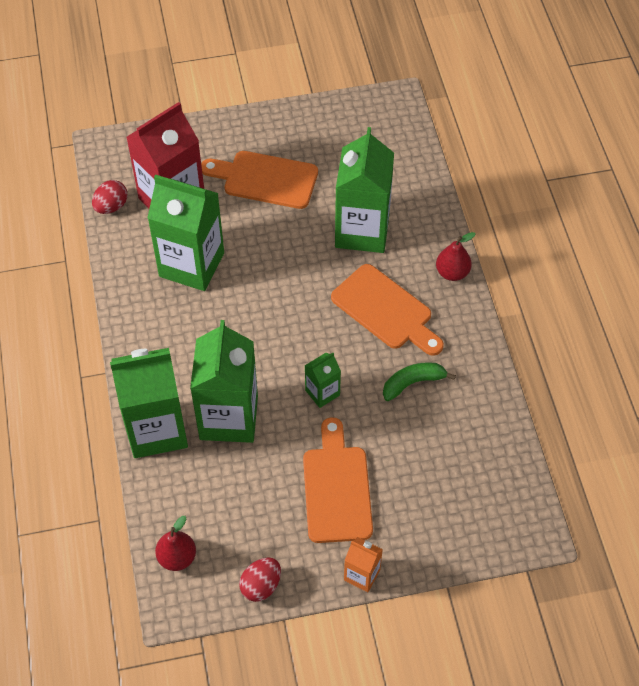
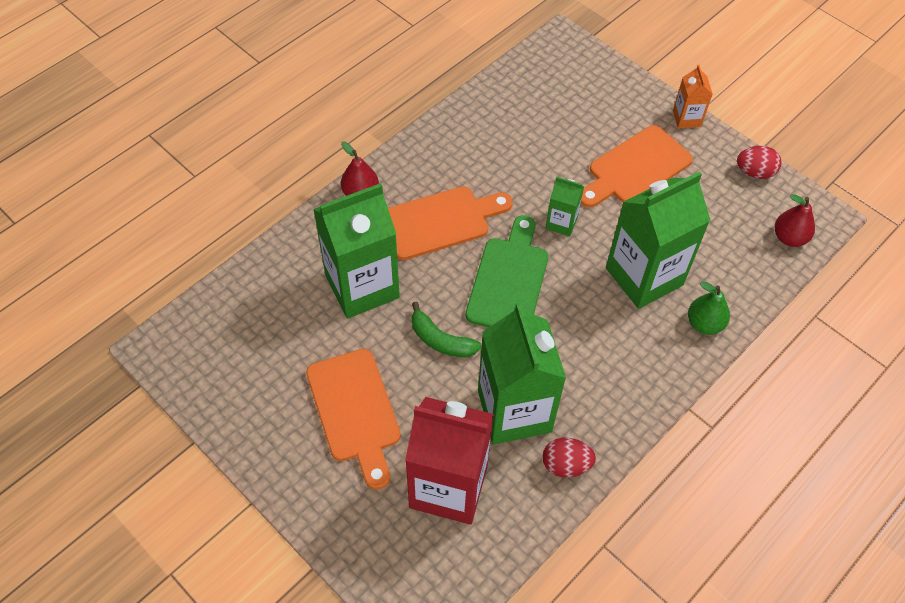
camera: 125 degrees left, 0 degrees up
red egg [92,180,127,214] -> red egg moved to [542,438,596,478]
green carton [110,348,188,458] -> green pear [688,282,730,335]
orange cutting board [331,264,444,356] -> orange cutting board turned 60 degrees clockwise [388,186,513,260]
green banana [383,362,456,401] -> green banana moved to [412,301,481,357]
none -> green cutting board [465,215,548,327]

